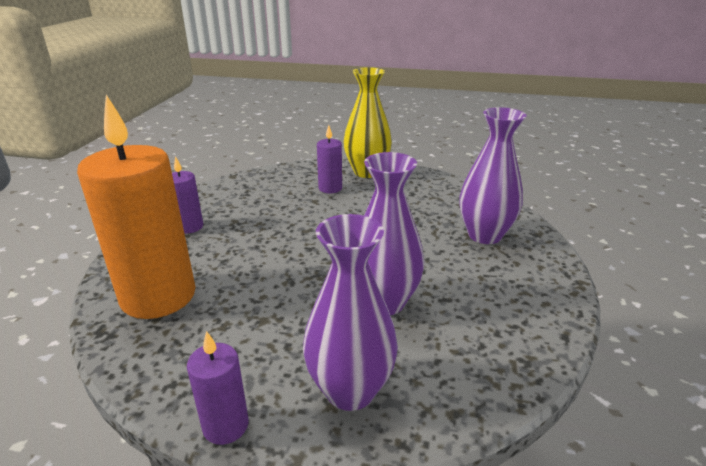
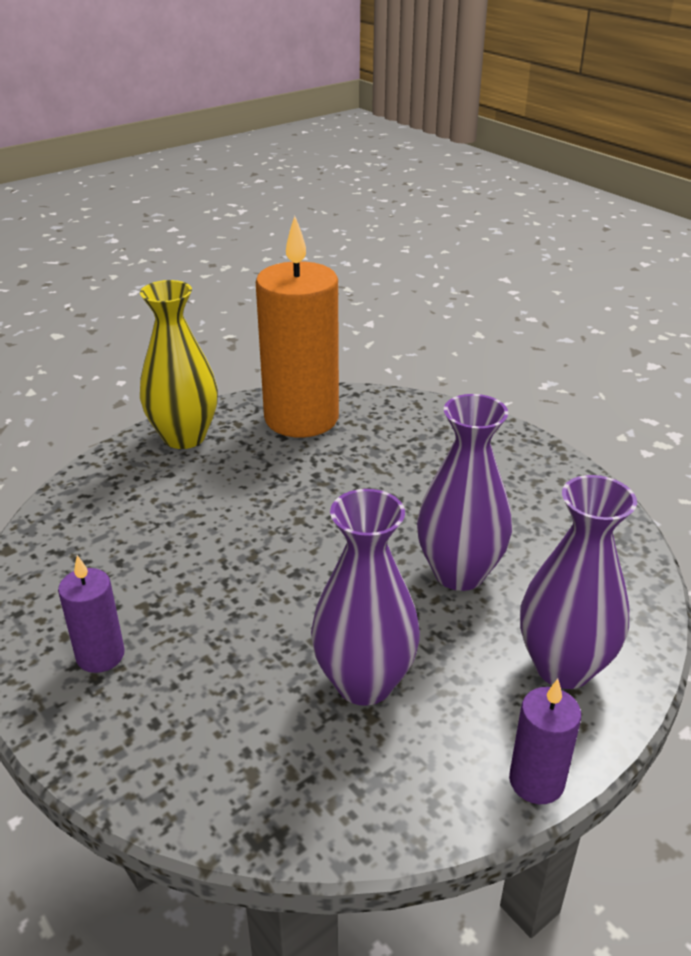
camera: 50 degrees left, 5 degrees up
orange candle [77,95,195,319] -> orange candle moved to [256,216,339,437]
purple candle [317,125,342,193] -> none
purple vase [460,107,527,244] -> purple vase moved to [311,489,420,706]

